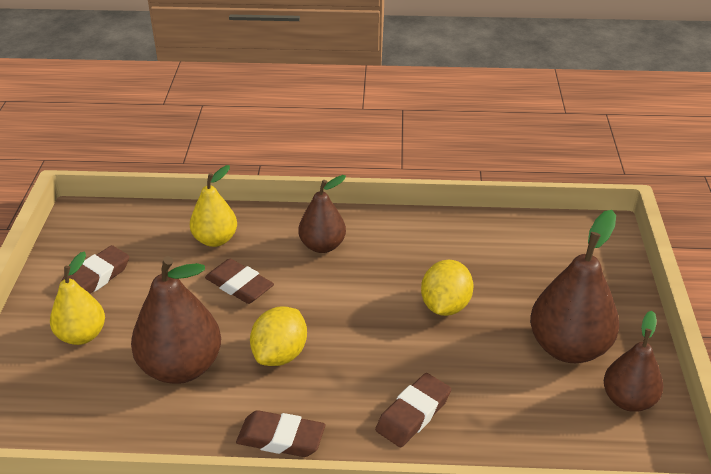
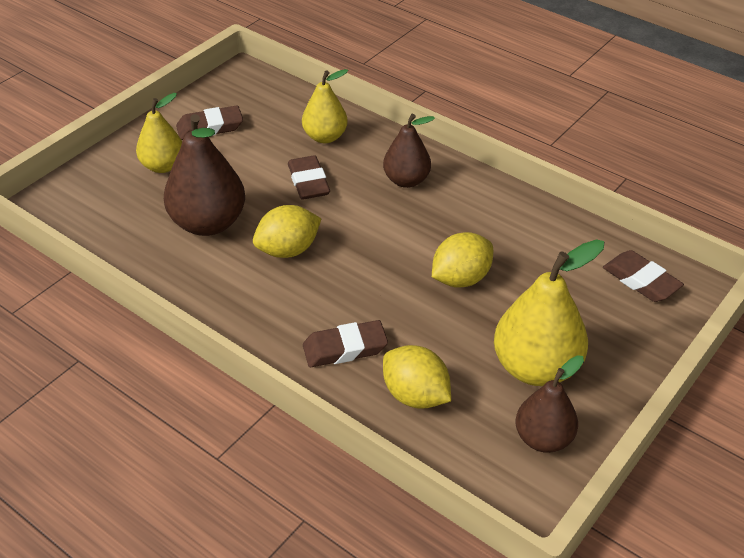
camera: 35 degrees right, 5 degrees up
brown eraser [236,410,325,457] -> brown eraser moved to [603,250,684,302]
brown pear [530,210,619,363] -> yellow pear [494,239,605,386]
none -> yellow lemon [383,345,451,409]

